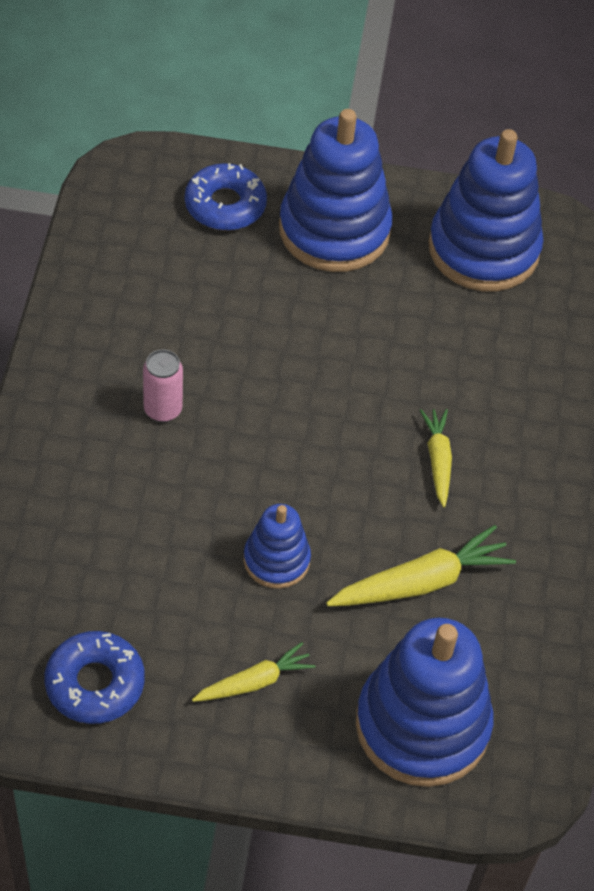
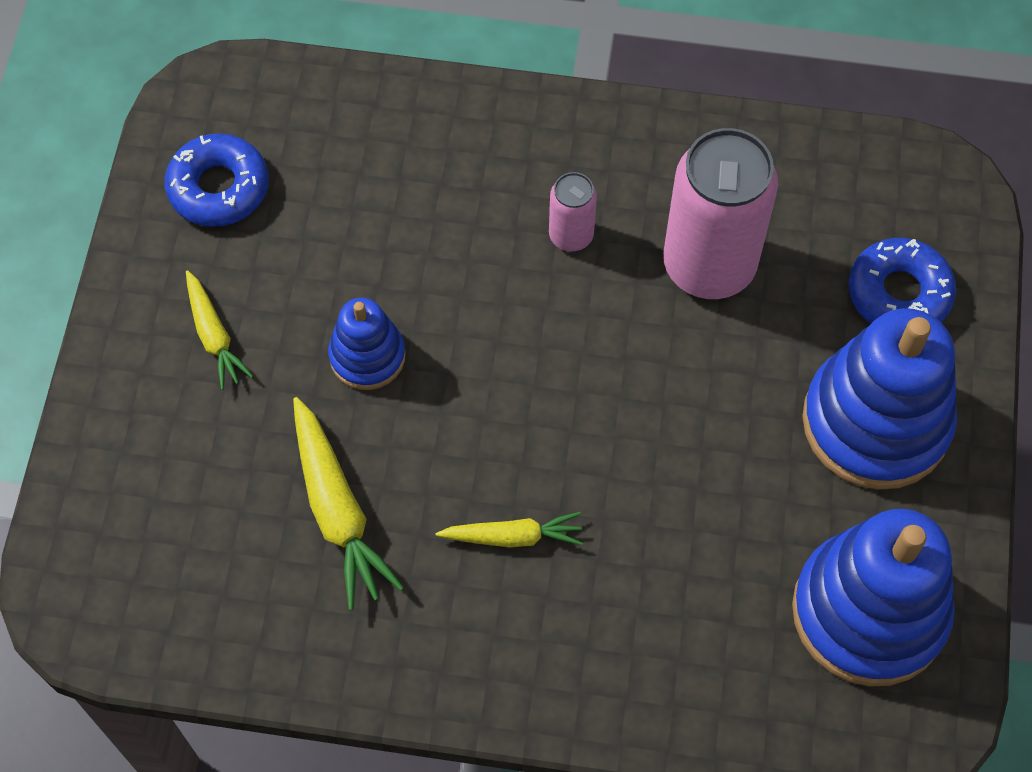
camera: 95 degrees right, 10 degrees up
blue stacking toy [356,618,493,787] -> none
none -> pink can [663,128,778,299]

